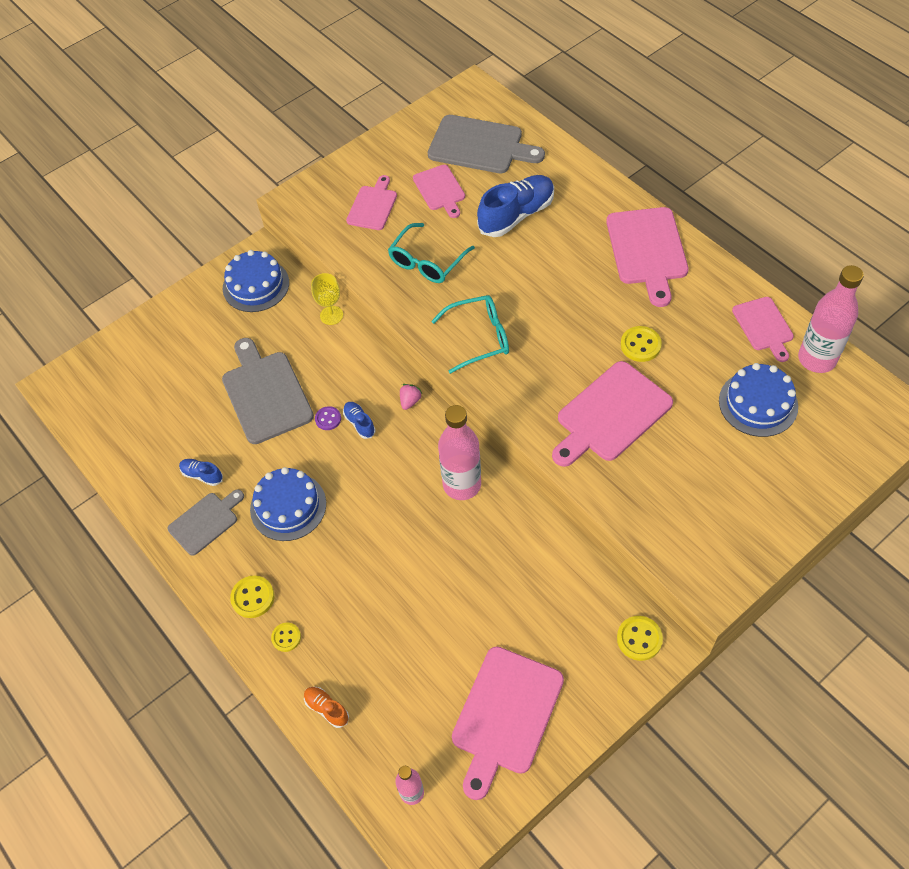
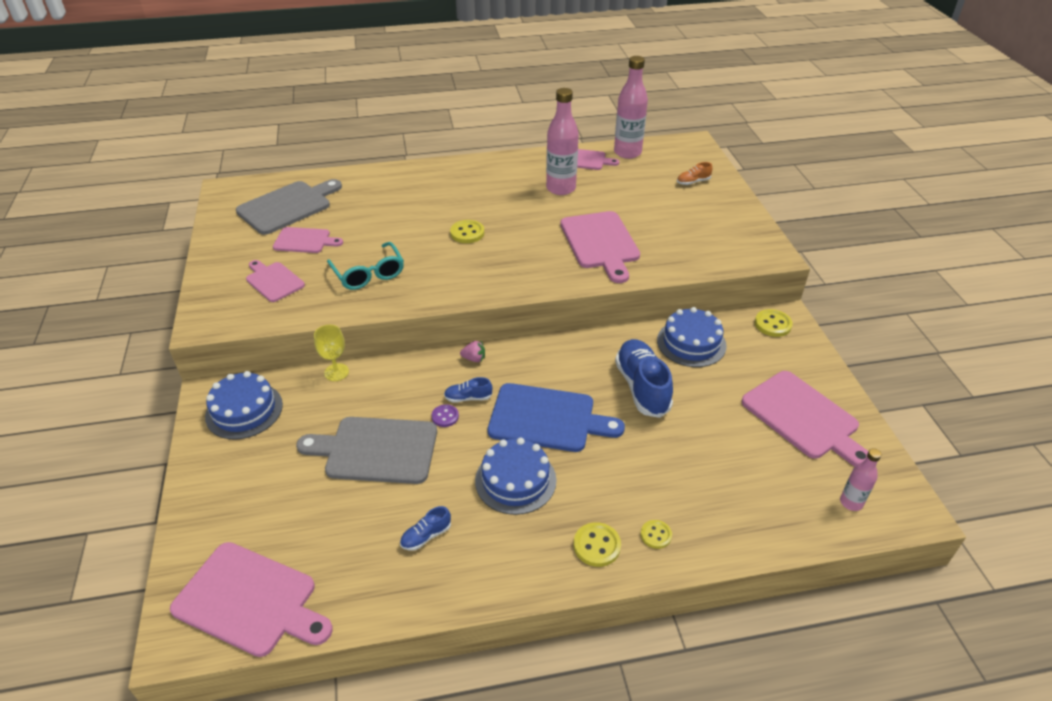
camera: 65 degrees left, 15 degrees down
grey cutting board [168,489,244,556] -> none
orange shoe [304,687,349,728] -> orange shoe moved to [677,162,712,185]
pink strawberry [400,384,422,410] -> pink strawberry turned 135 degrees clockwise [460,341,485,362]
turquoise glasses [431,295,509,374] -> none
pink bottle [438,405,481,500] -> pink bottle moved to [546,88,579,195]
blue shoe [477,175,554,237] -> blue shoe moved to [615,339,673,418]
pink cutting board [606,207,689,307] -> pink cutting board moved to [170,542,333,657]
yellow button [621,326,662,362] -> yellow button moved to [450,220,484,243]
blue cake [719,363,798,437] -> blue cake moved to [657,307,726,367]
none -> blue cutting board [488,383,625,452]

